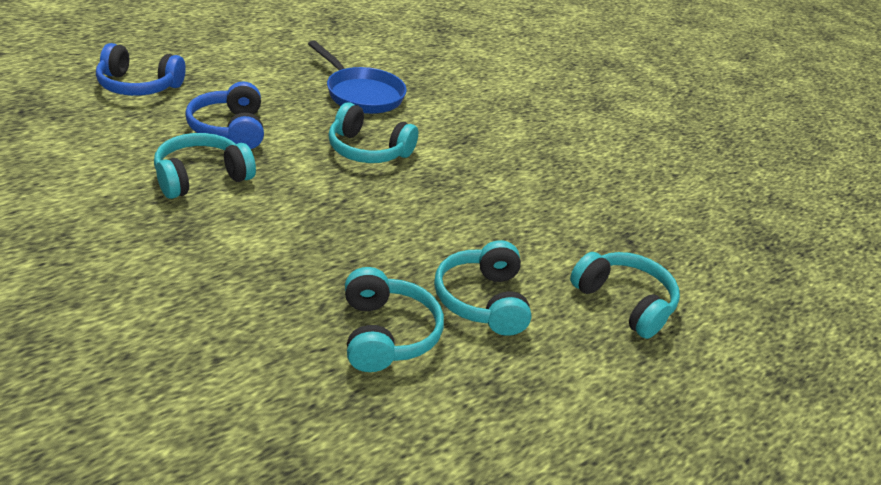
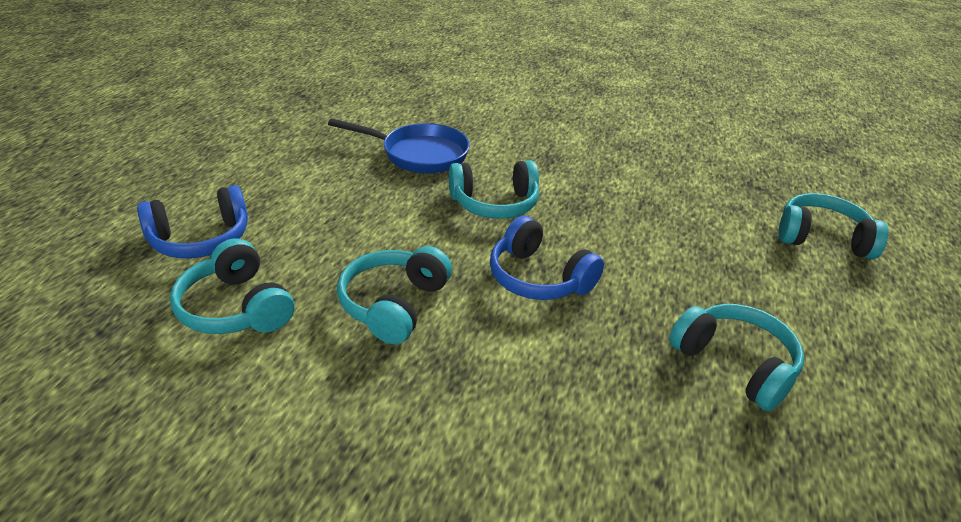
camera: 30 degrees left, 0 degrees up
blue headphones [185,81,264,149] -> blue headphones moved to [490,216,604,300]
turquoise headphones [434,240,532,336] -> turquoise headphones moved to [170,238,294,334]

